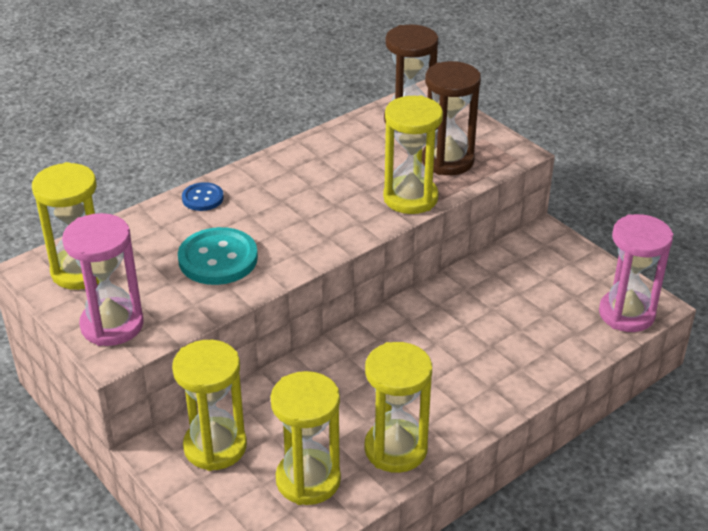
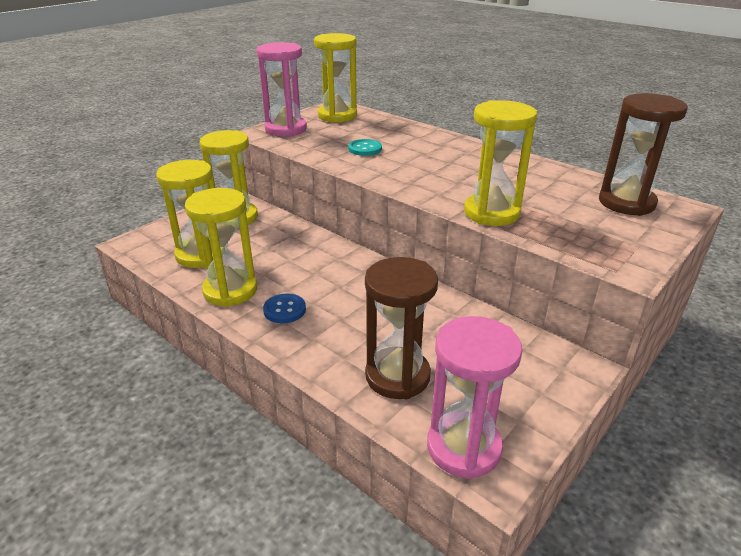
camera: 80 degrees right, 5 degrees down
turquoise button [178,227,258,285] -> turquoise button [348,139,382,156], size x0.56
blue button [182,182,224,211] -> blue button moved to [263,293,306,323]
brown hourglass [422,61,481,175] -> brown hourglass moved to [365,257,438,399]

